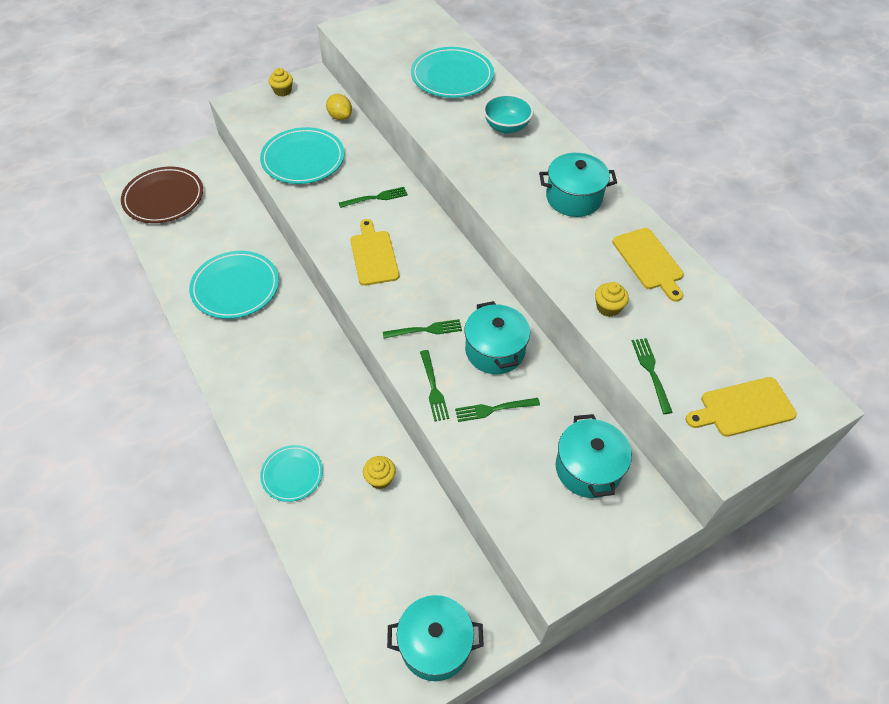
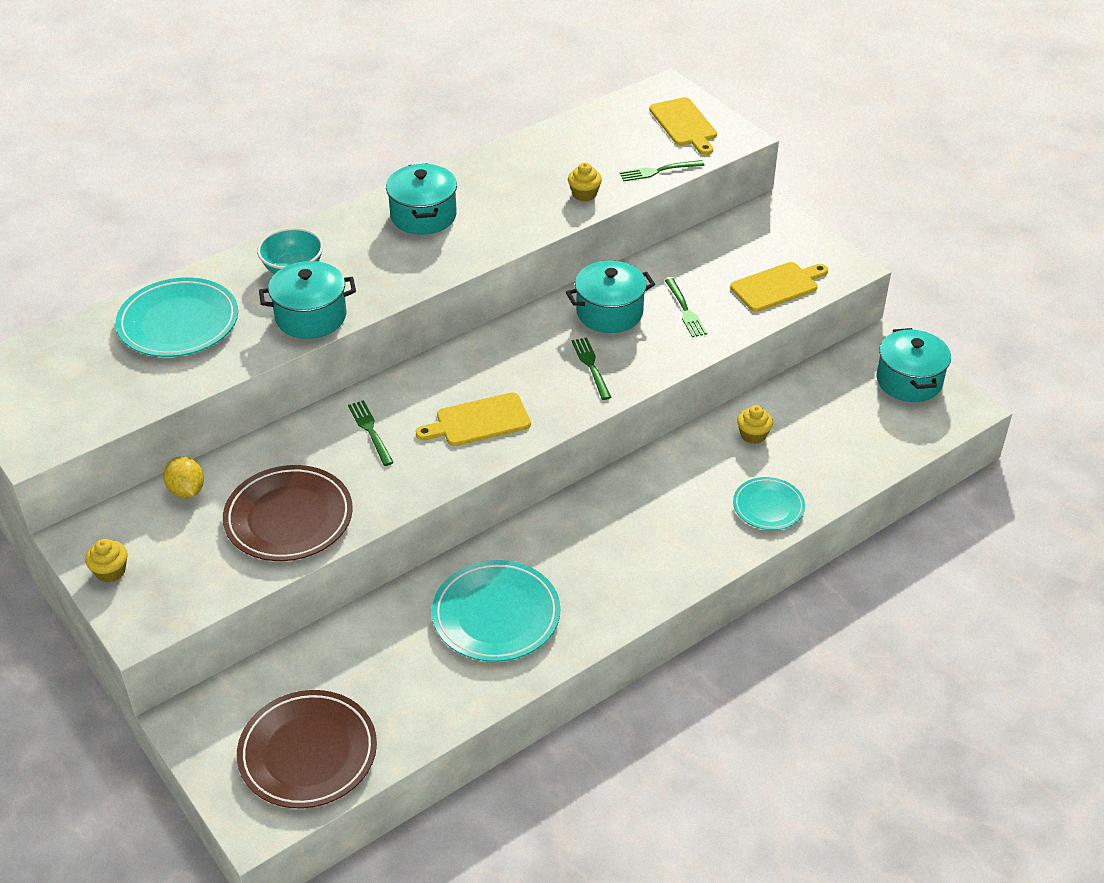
camera: 95 degrees left, 10 degrees down
turquoise plate [260,127,345,184] -> brown plate [223,465,353,561]
yellow lemon [326,94,352,120] -> yellow lemon turned 75 degrees counterclockwise [163,456,204,498]
green fork [420,350,449,421] -> none
turquoise pot [556,414,632,498] -> turquoise pot moved to [259,261,356,339]
yellow cutting board [612,228,684,302] -> yellow cutting board moved to [730,262,828,312]

